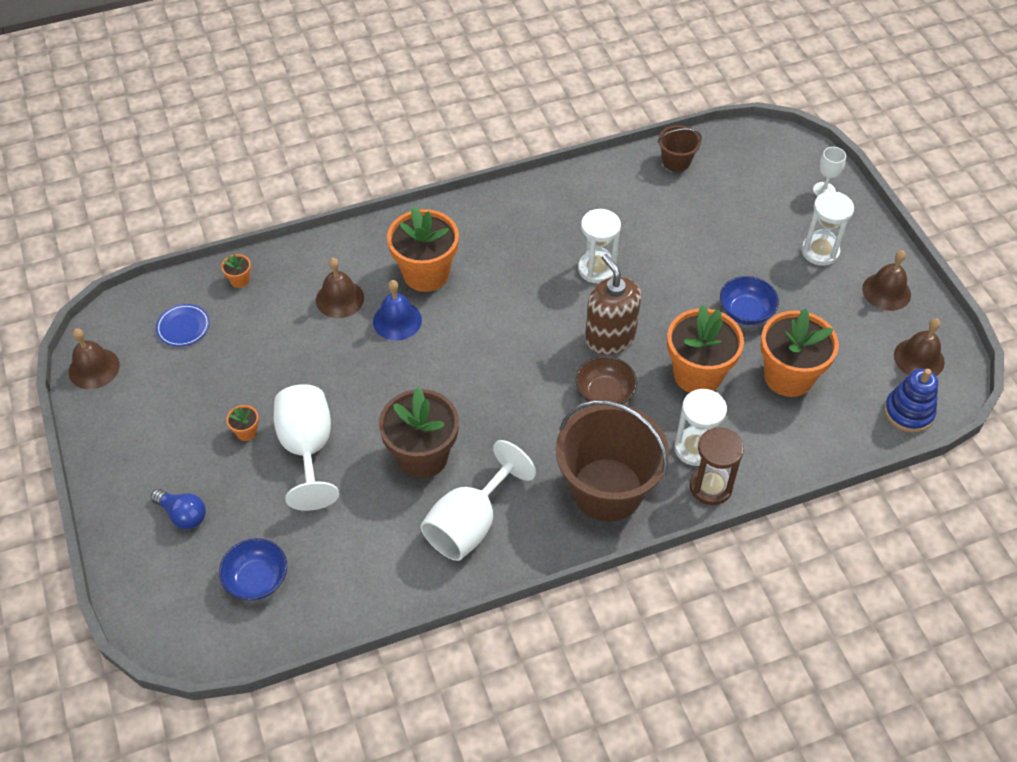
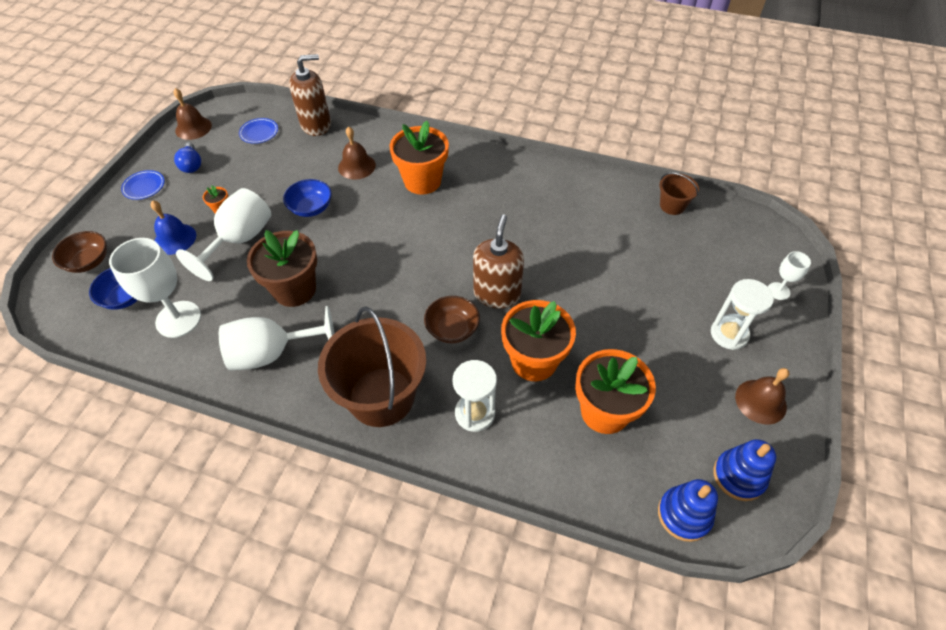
camera: 40 degrees right, 0 degrees up
blue light bulb [151,489,206,529] -> blue light bulb moved to [174,142,201,173]
orange flower pot [221,254,251,288] -> brown soap dispenser [289,54,331,136]
blue bell [373,280,422,341] -> blue bell moved to [151,200,196,255]
white hourglass [578,209,621,283] -> none
brown hourglass [689,427,744,505] -> none
blue bowl [720,276,779,325] -> blue bowl moved to [283,179,332,217]
brown bell [894,318,945,376] -> blue stacking toy [713,439,776,501]
none -> brown bowl [52,231,107,273]
none -> white goblet [109,238,201,338]
none -> blue plate [121,170,165,200]

